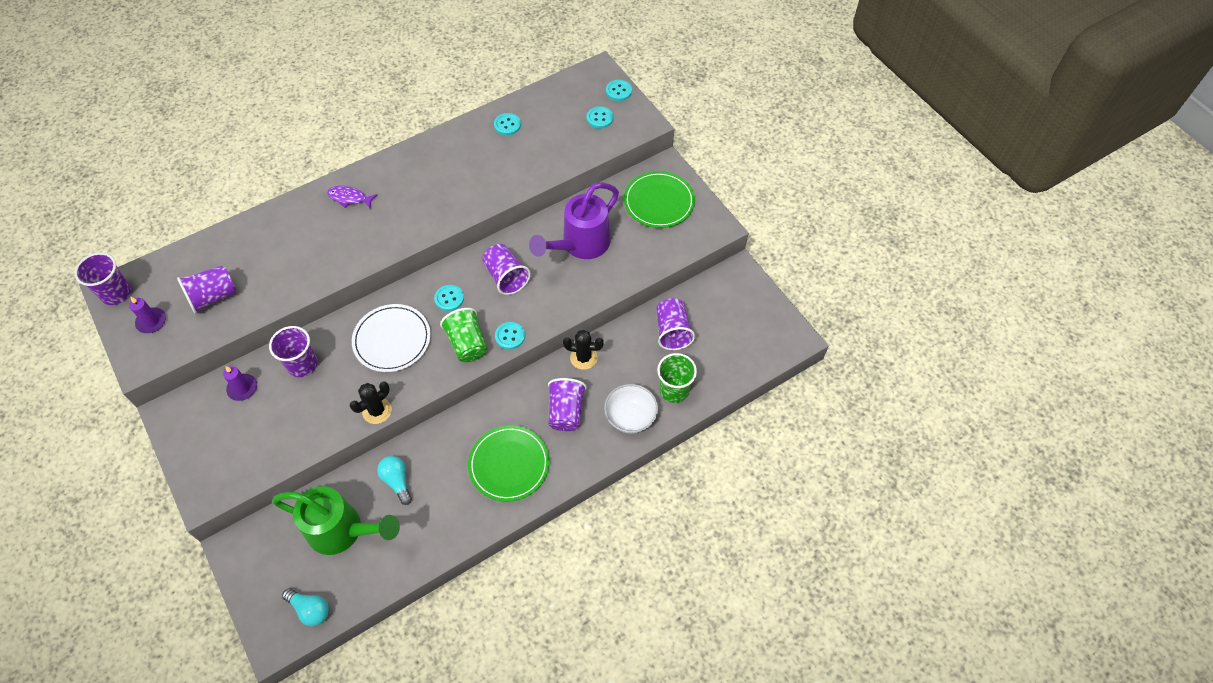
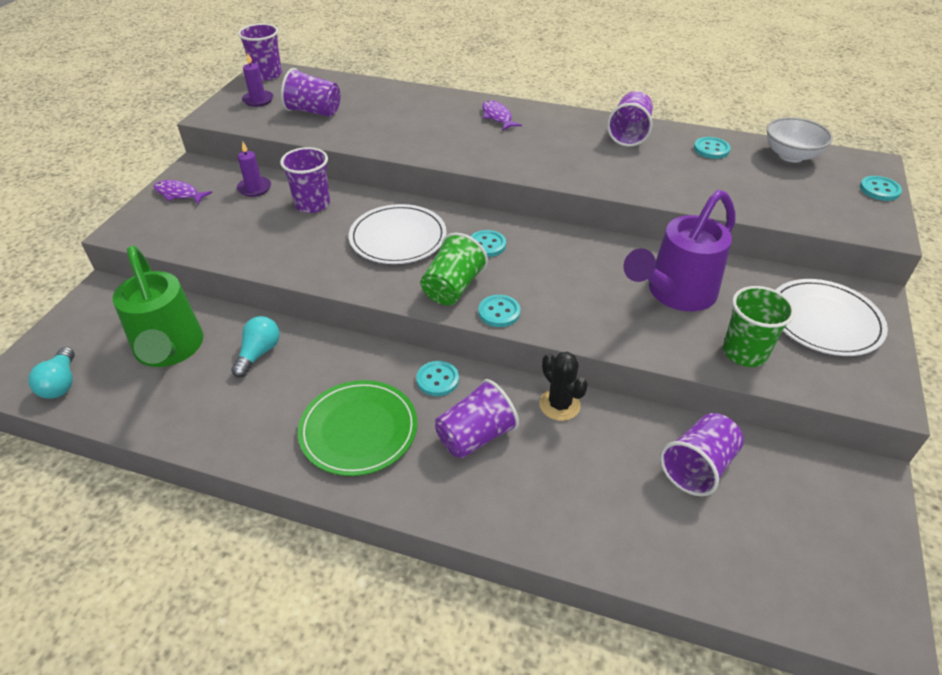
camera: 50 degrees right, 15 degrees down
black cactus [350,381,392,424] -> none
purple cup [482,244,531,295] -> purple cup moved to [607,91,653,147]
purple watering can [529,182,619,259] -> purple watering can turned 45 degrees counterclockwise [624,190,736,311]
turquoise button [587,106,613,129] -> turquoise button moved to [416,361,459,396]
white bowl [604,384,658,433] -> white bowl moved to [767,117,833,162]
green plate [624,171,695,228] -> white plate [776,279,888,356]
green cup [657,353,697,403] -> green cup moved to [723,286,795,367]
none -> purple fish [154,180,212,204]

